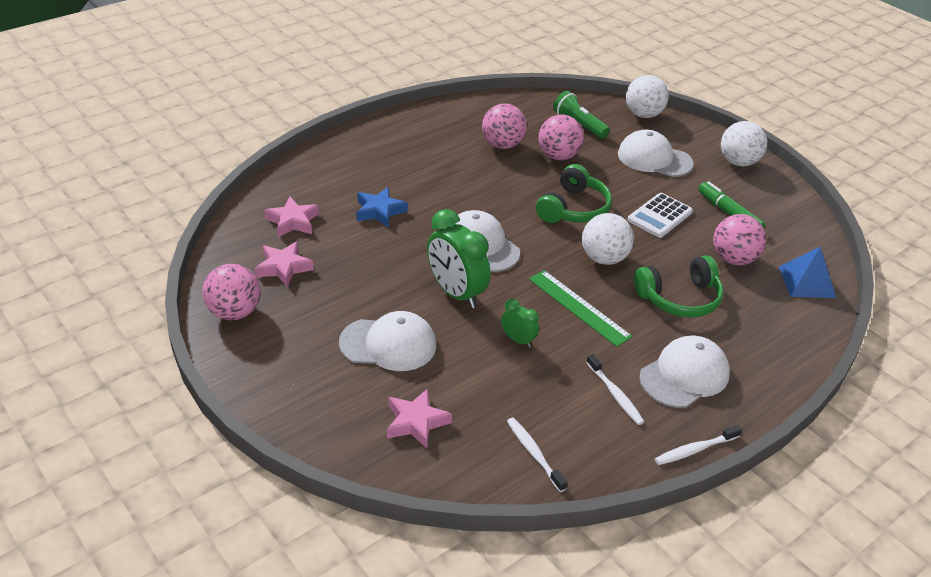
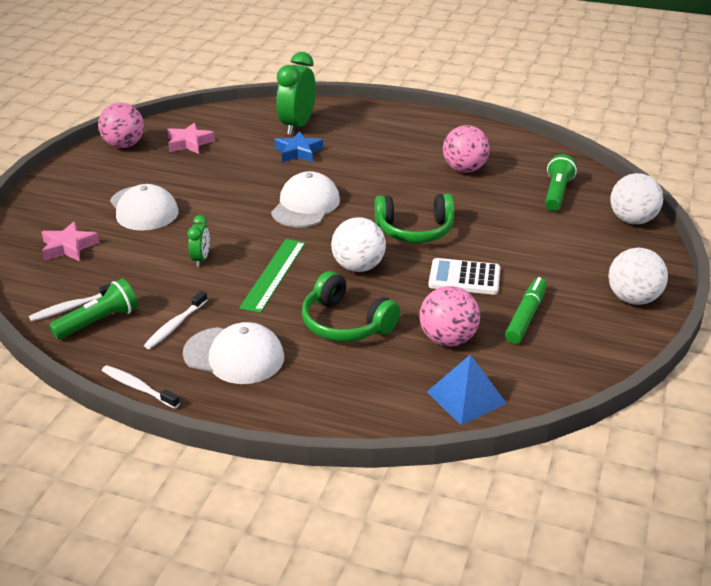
camera: 60 degrees right, 5 degrees down
pink star [264,197,319,237] -> none
green clock [427,209,490,309] -> green clock moved to [276,52,316,135]
white toothbrush [507,418,568,492] -> white toothbrush turned 150 degrees counterclockwise [29,284,111,322]
pink ball [539,114,584,160] -> none
white cap [618,130,694,177] -> none
none -> green flashlight [49,279,138,339]

